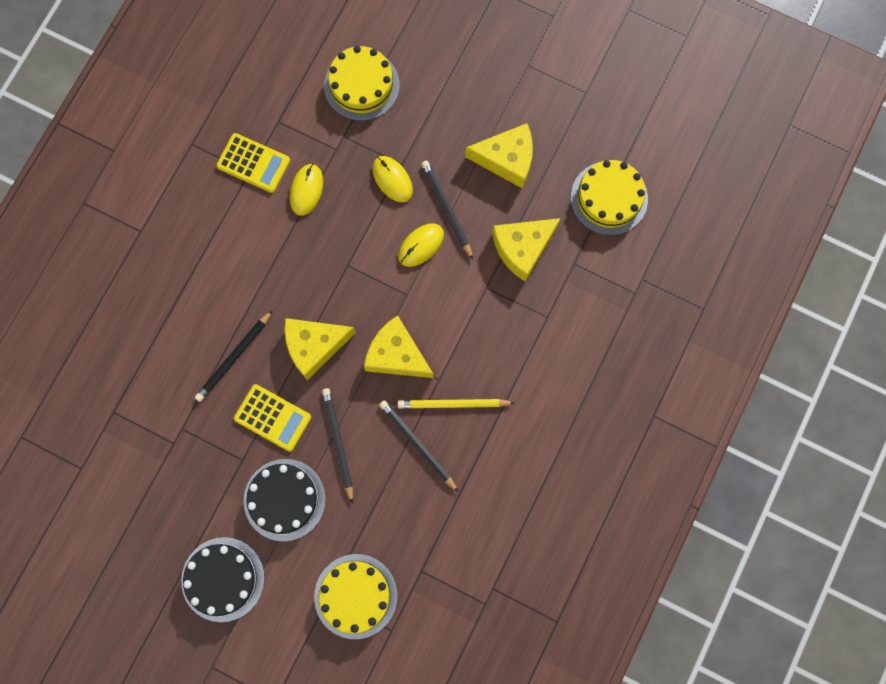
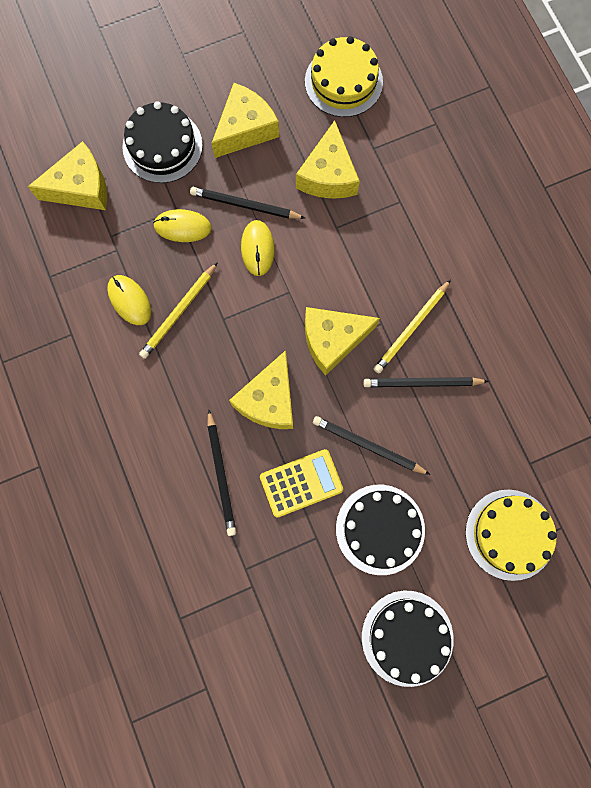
camera: 50 degrees left, 0 degrees up
yellow calculator [216,133,290,193] -> none
yellow cake [324,46,400,121] -> yellow cheese [28,141,107,210]
none -> black cake [122,101,203,183]
none -> yellow pencil [139,262,218,359]

